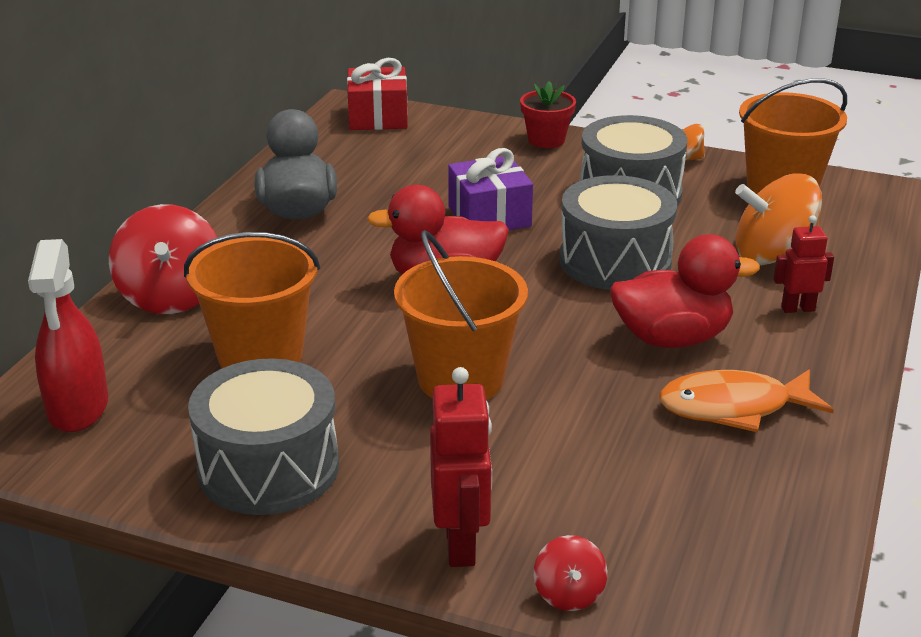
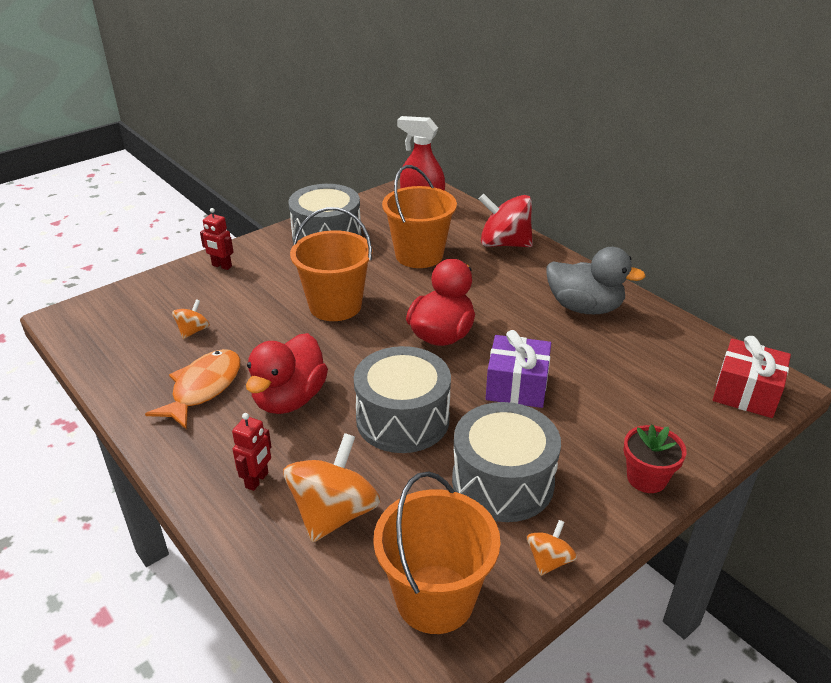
camera: 120 degrees right, 5 degrees up
red robot [430,367,492,567] -> red robot [200,208,234,270], size x0.63
red spinning top [534,535,607,611] -> none
none -> orange spinning top [172,299,210,339]

